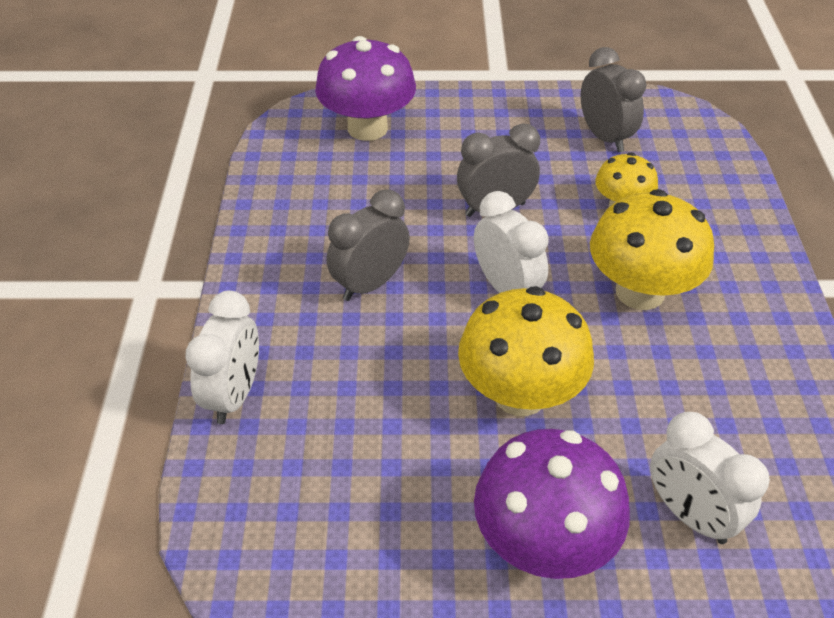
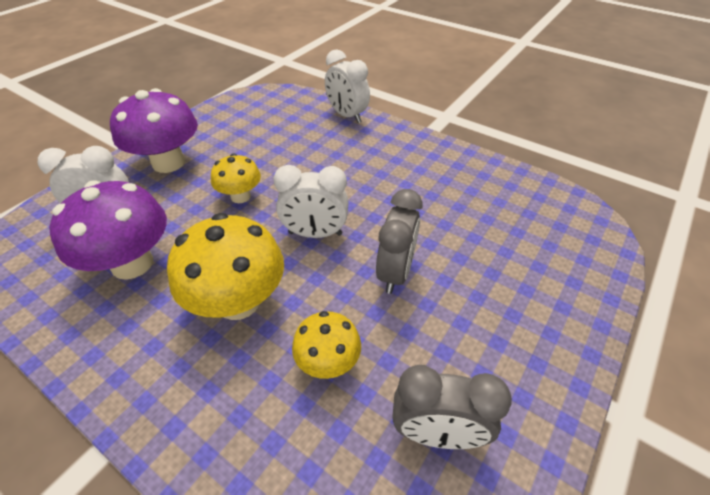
camera: 125 degrees right, 0 degrees up
purple mushroom [315,36,416,141] -> purple mushroom moved to [49,181,167,280]
grey clock [327,189,410,301] -> none
yellow mushroom [458,286,594,416] -> yellow mushroom [211,153,261,203], size x0.57

